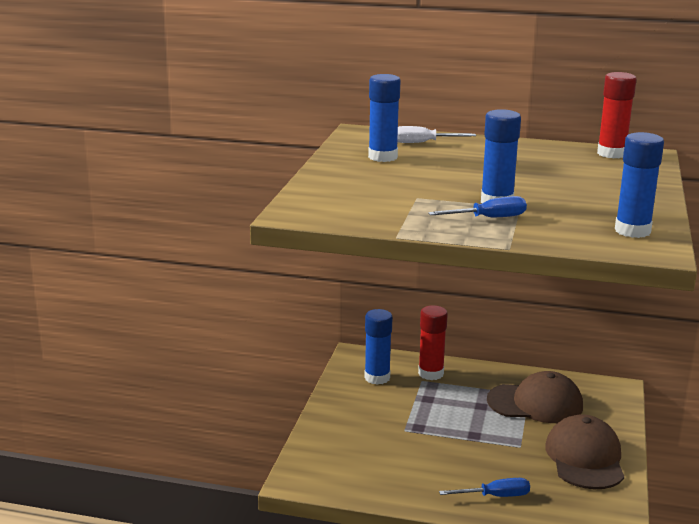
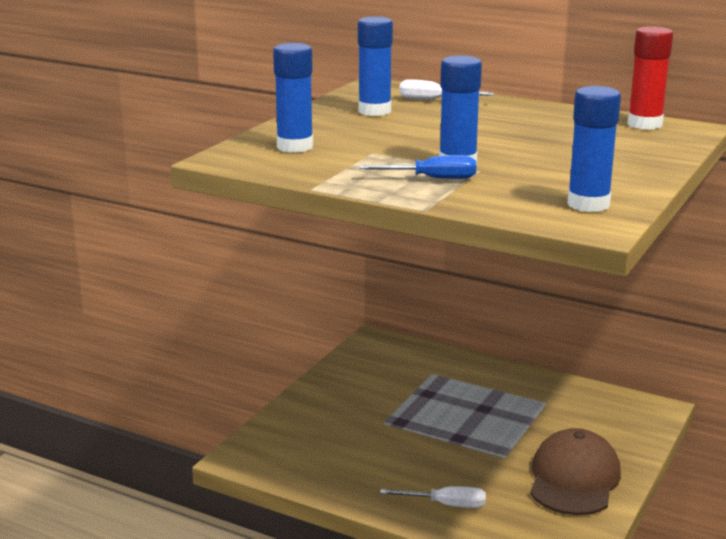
camera: 15 degrees right, 0 degrees up
blue glue stick [364,309,393,385] -> blue glue stick moved to [273,43,313,153]
red glue stick [418,305,448,380] -> none
blue screwdriver [439,478,530,497] -> white screwdriver [380,486,486,508]
brown cap [487,371,583,423] -> none

